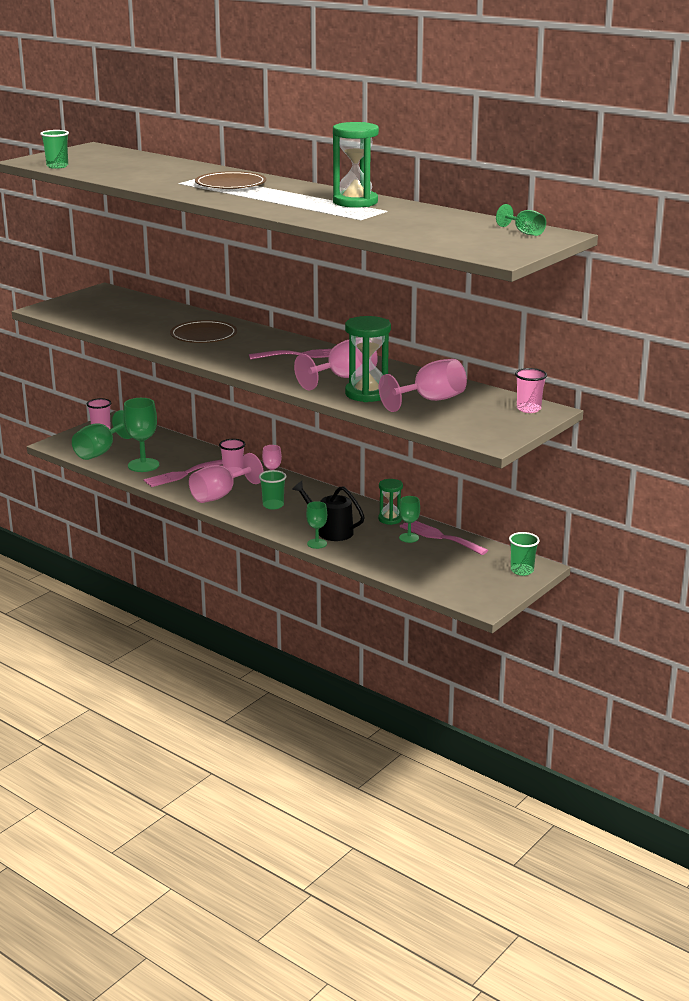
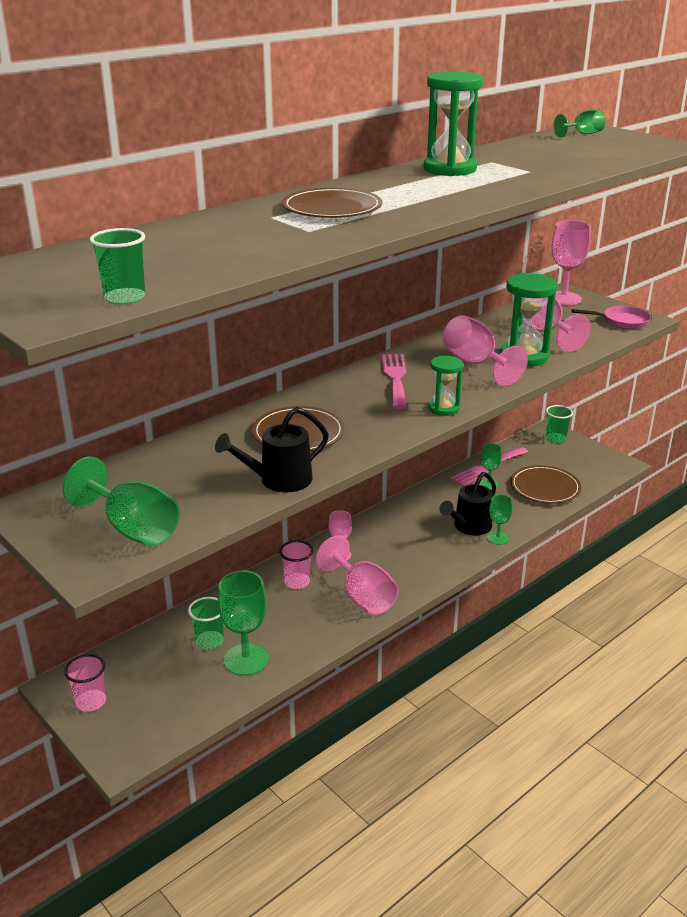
camera: 80 degrees left, 5 degrees up
green goblet [72,410,132,460] -> green goblet moved to [63,457,180,546]
pink fork [143,459,223,487] -> none
green cup [259,470,286,510] -> green cup moved to [188,597,224,650]
green hourglass [378,479,403,525] -> green hourglass moved to [429,356,463,416]
pink cup [515,368,547,413] -> pink goblet [552,220,591,305]
none -> black watering can [215,407,329,492]
none -> brown plate [510,465,581,504]
none -> pink pan [572,306,651,329]

